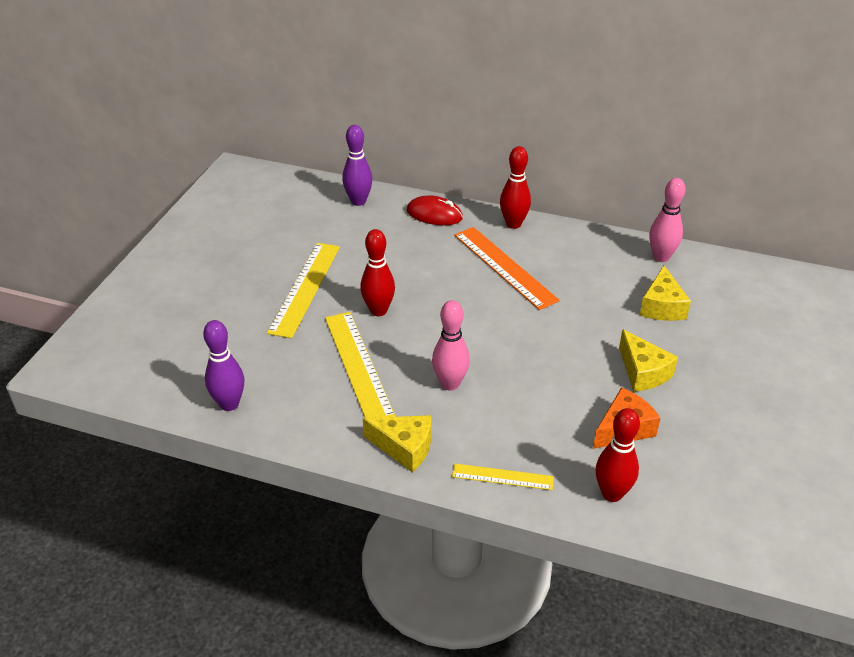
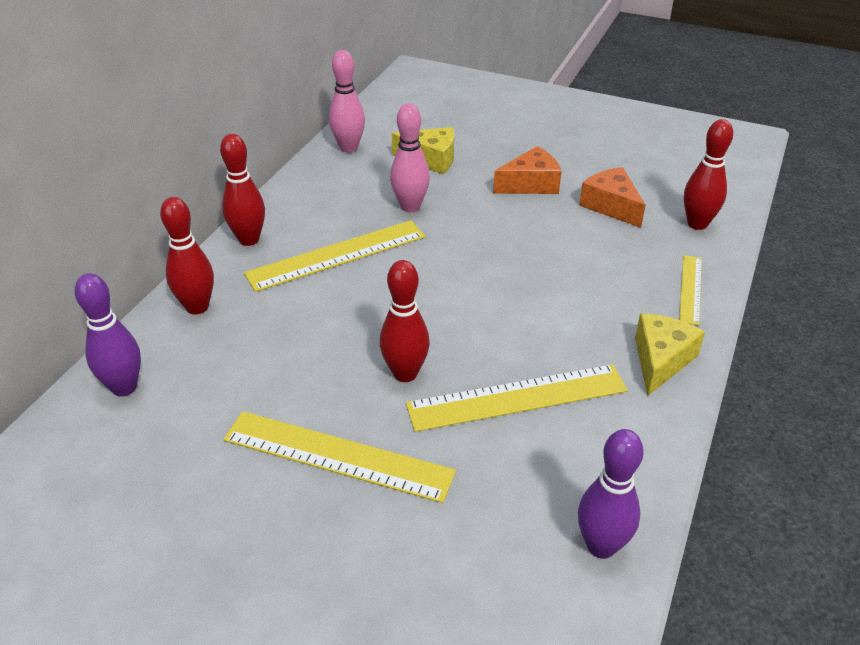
camera: 85 degrees left, 0 degrees up
red mouse [407,195,463,225] -> red bowling pin [160,197,214,315]
pink bowling pin [432,300,470,391] -> pink bowling pin moved to [390,103,430,212]
orange ruler [454,227,560,310] -> yellow ruler [244,220,425,292]
yellow cheese [619,330,678,392] -> orange cheese [493,146,562,194]

